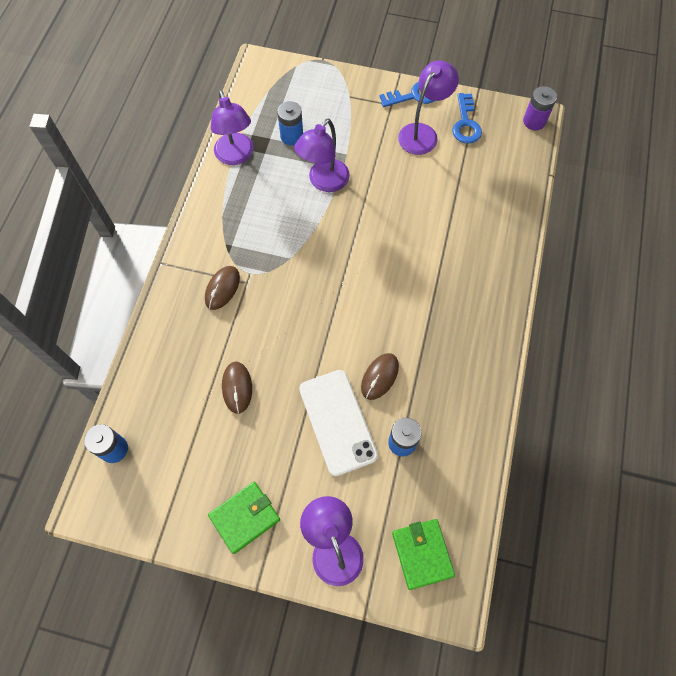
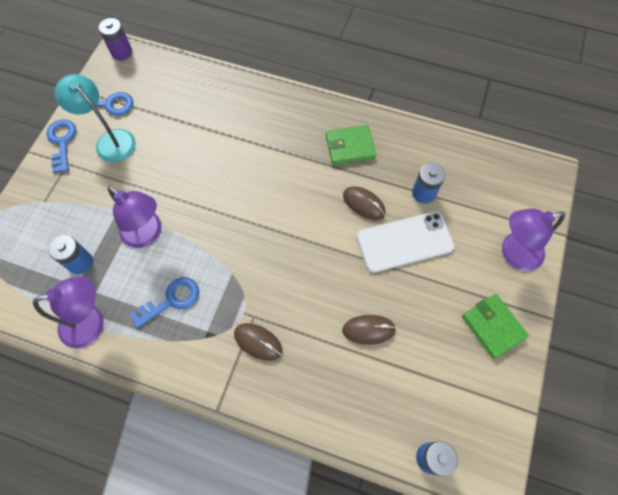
camera: 85 degrees left, 0 degrees up
green wallet [392,519,455,590] -> green wallet moved to [326,125,376,165]
purple lamp [398,60,459,155] -> turquoise lamp [55,74,136,162]
none -> blue key [130,277,199,328]

